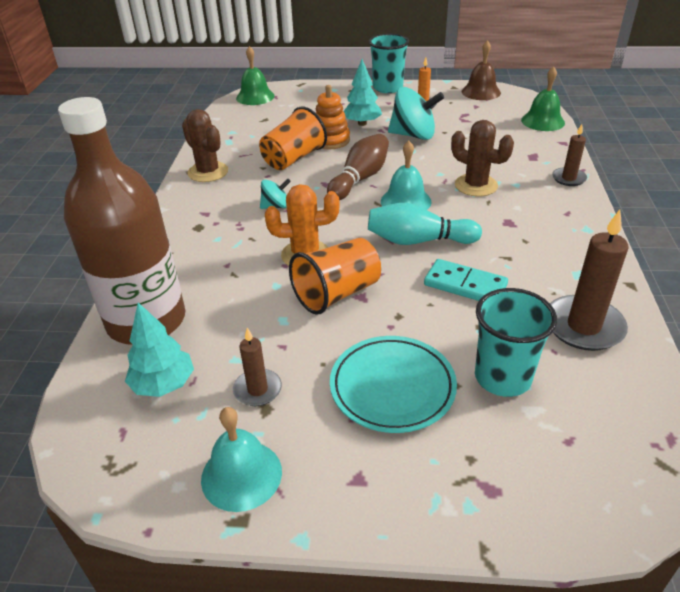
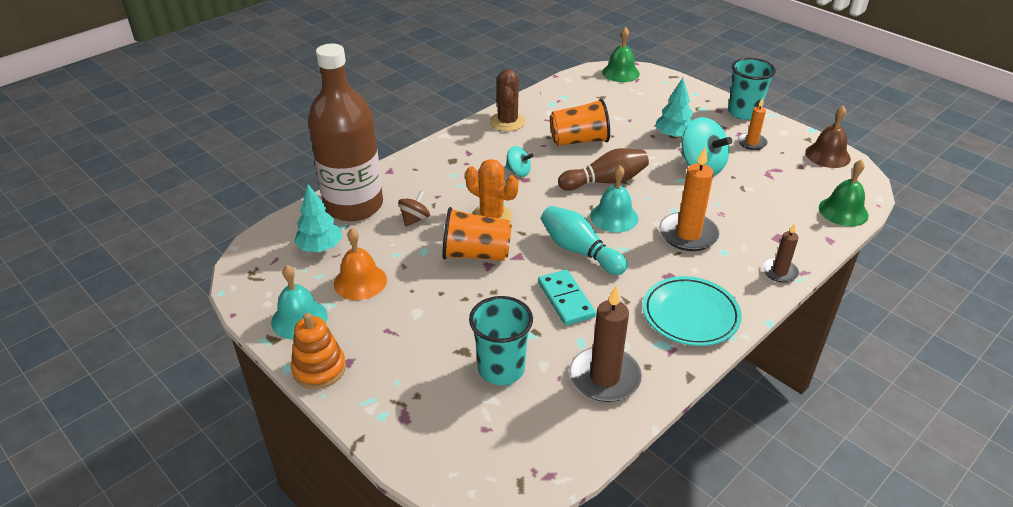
camera: 40 degrees right, 0 degrees up
brown candle [233,328,282,406] -> orange bell [334,228,387,300]
orange stacking toy [316,85,350,149] -> orange stacking toy moved to [291,313,346,389]
turquoise plate [330,336,457,433] -> turquoise plate moved to [643,276,742,346]
brown cactus [451,120,514,197] -> orange candle [659,148,720,251]
none -> brown spinning top [398,191,430,227]

